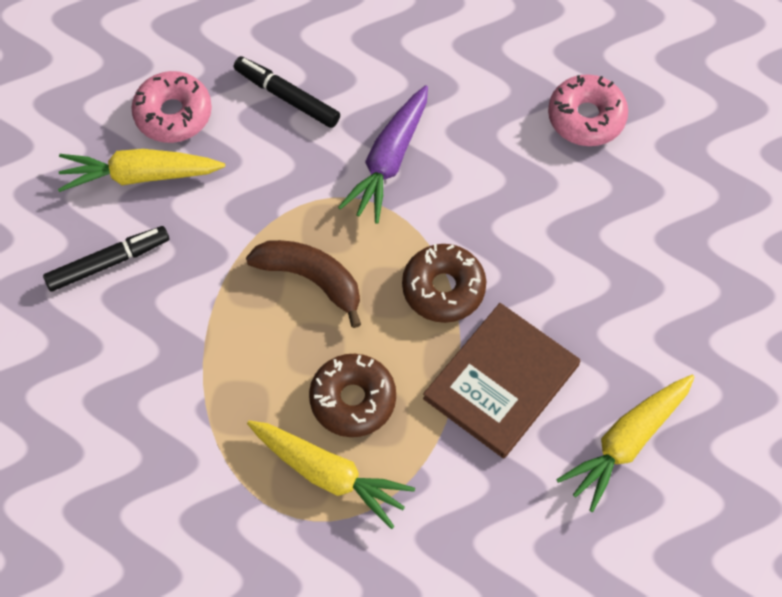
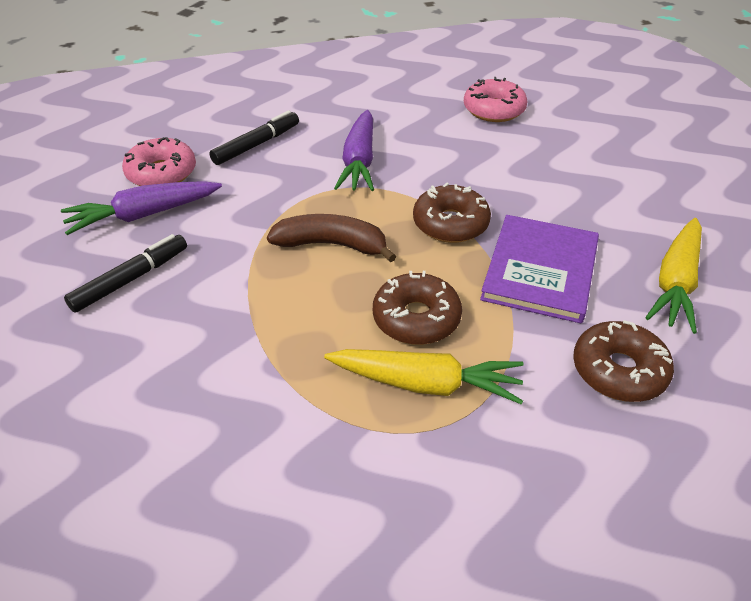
camera: 20 degrees left, 20 degrees down
yellow carrot [58,149,225,192] -> purple carrot [61,181,222,235]
black marker [234,56,340,128] -> black marker turned 120 degrees clockwise [209,111,299,165]
brown book [423,303,580,459] -> purple book [480,215,599,323]
none -> brown donut [573,320,674,402]

